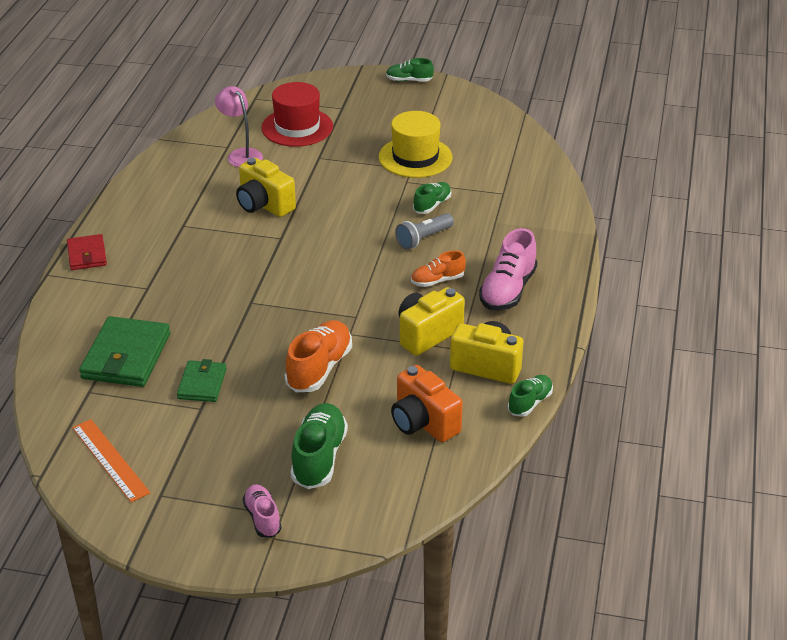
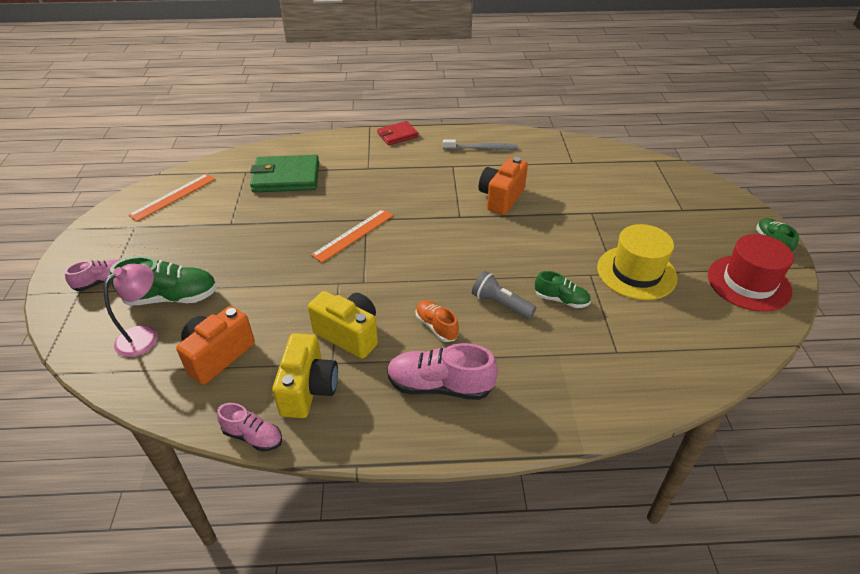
camera: 75 degrees right, 5 degrees up
green wallet [177,359,227,402] -> none
pink lamp [215,86,263,167] -> pink lamp moved to [103,264,158,357]
yellow camera [236,158,296,217] -> orange camera [479,157,528,215]
red hat [261,82,333,147] -> red hat moved to [708,234,794,312]
orange shoe [285,320,352,392] -> none
green shoe [508,375,553,417] -> pink shoe [217,403,282,452]
none -> orange ruler [311,209,394,263]
none -> grey toothbrush [443,139,518,150]

